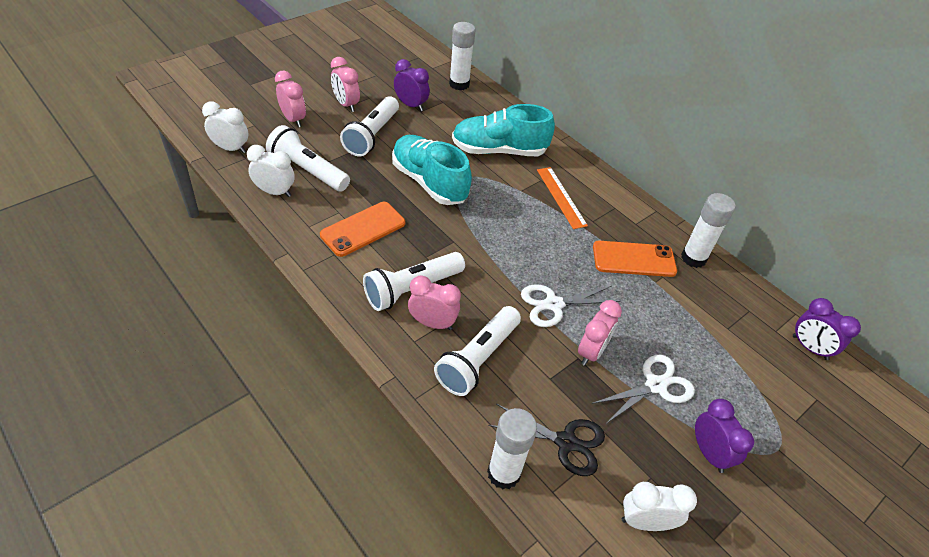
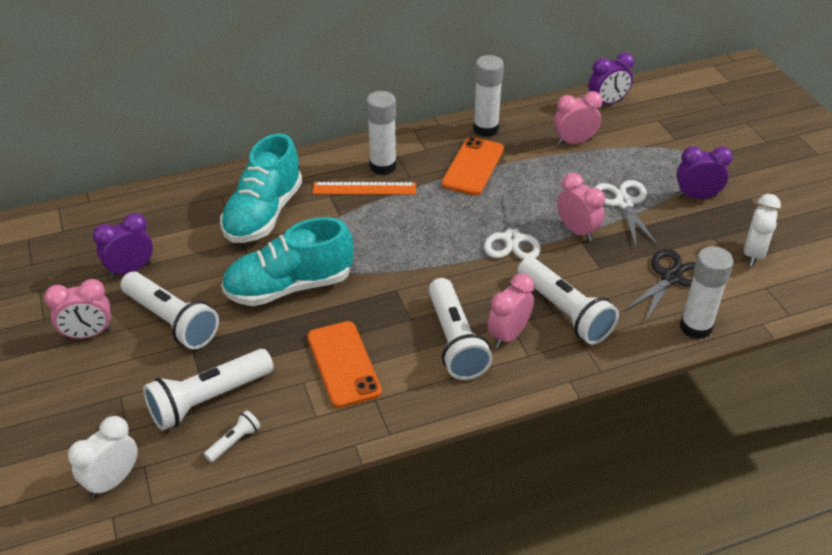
camera: 65 degrees left, 5 degrees down
white clock [247,145,295,197] -> white flashlight [204,410,261,462]
pink clock [275,71,306,127] -> pink clock moved to [554,91,603,145]
white glue stick [449,22,476,90] -> white glue stick moved to [366,91,397,175]

